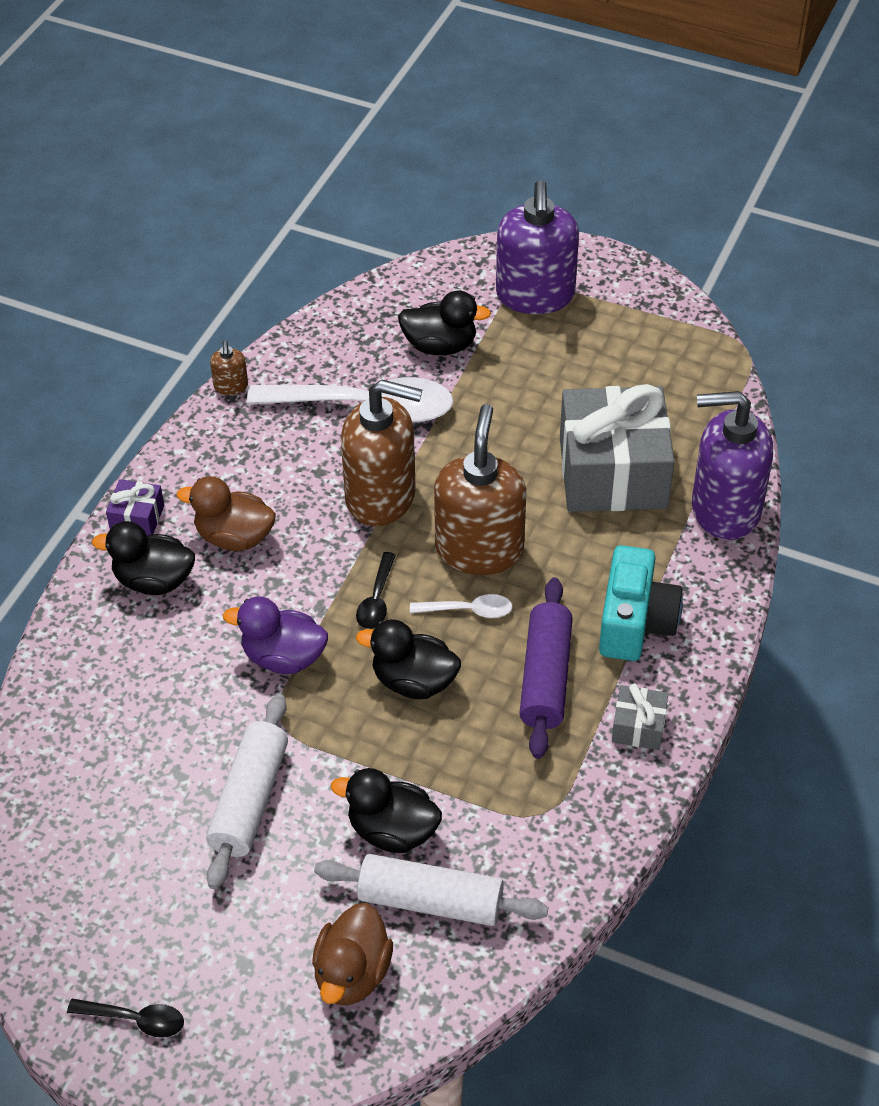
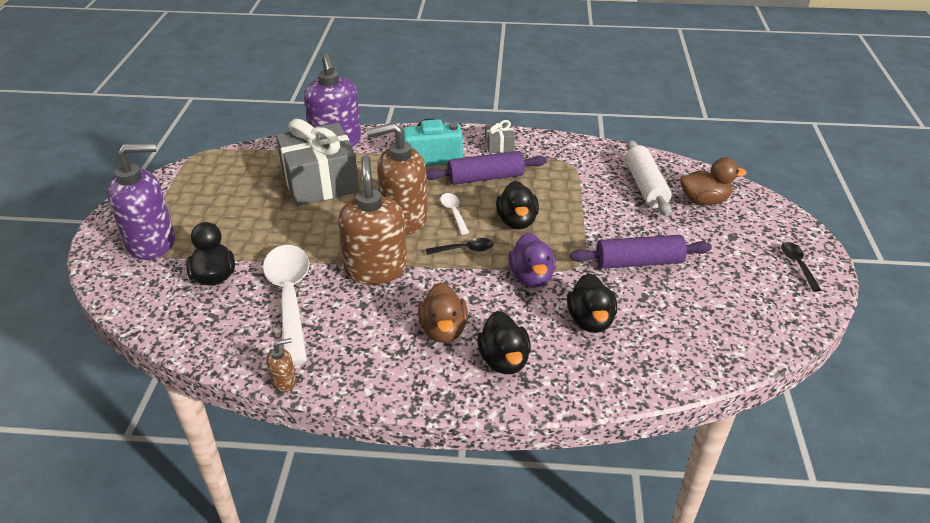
camera: 110 degrees left, 10 degrees down
purple gift [106,479,164,536] -> none
white rolling pin [206,694,288,889] -> purple rolling pin [570,235,712,269]
black duck [331,768,442,853] -> black duck moved to [567,273,617,333]

